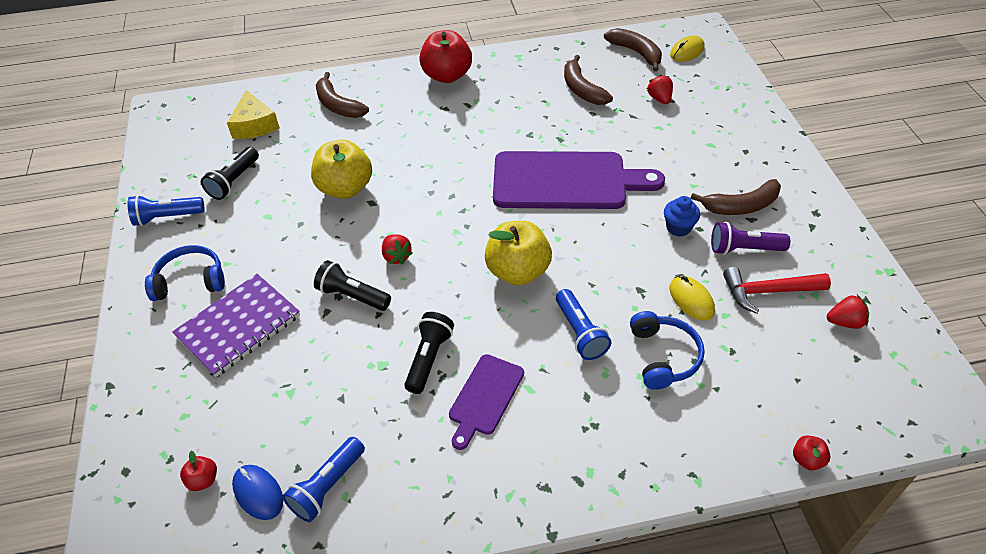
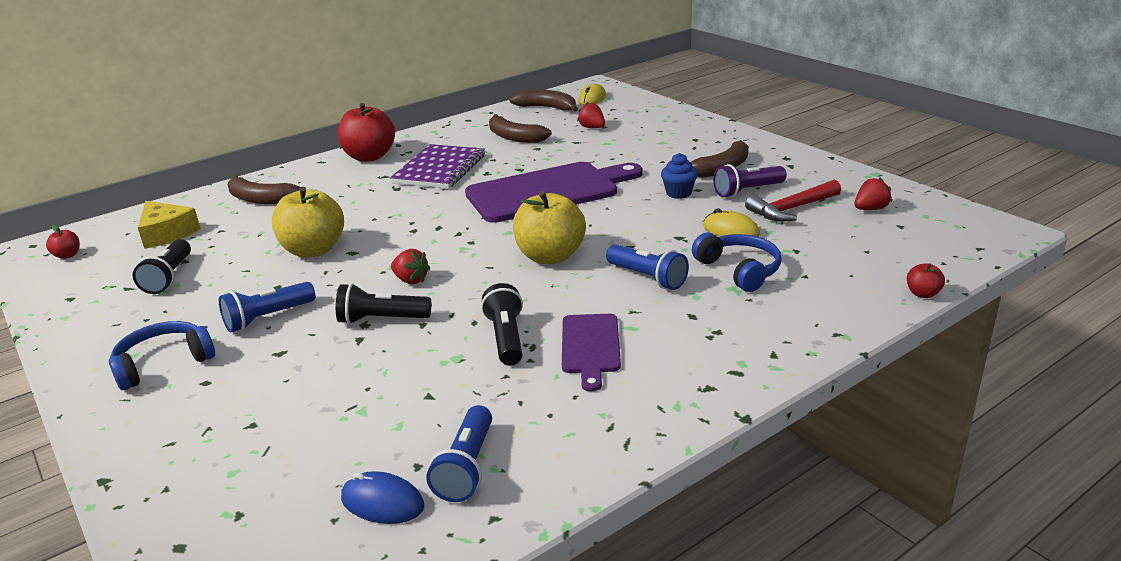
camera: 25 degrees left, 20 degrees down
blue flashlight [128,195,205,226] -> blue flashlight moved to [219,282,315,332]
purple notebook [172,274,300,377] -> purple notebook moved to [390,144,485,189]
red apple [180,451,217,491] -> red apple moved to [46,225,80,259]

